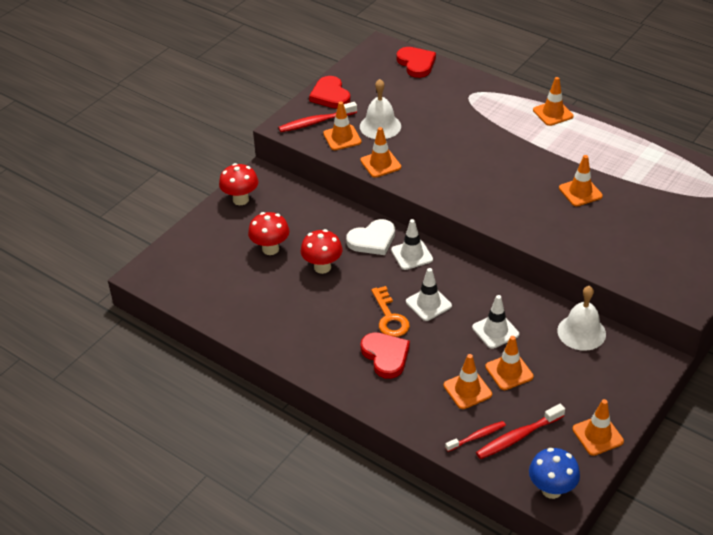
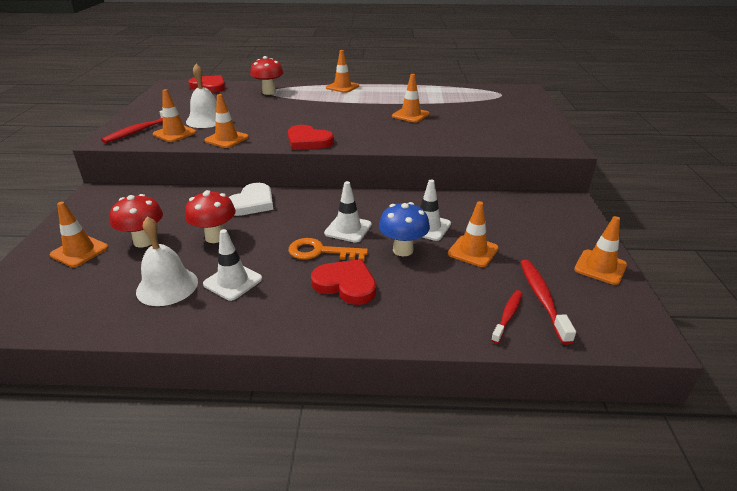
camera: 35 degrees left, 10 degrees down
red mushroom [219,163,258,205] -> red mushroom moved to [250,56,284,95]
red heart [309,76,351,109] -> red heart moved to [288,125,334,150]
orange key [371,286,410,337] -> orange key turned 150 degrees clockwise [289,238,368,261]
white traffic cone [391,219,433,270] -> white traffic cone moved to [203,229,262,301]
orange traffic cone [444,354,492,409] -> orange traffic cone moved to [50,202,108,267]
red toothbrush [476,404,565,459] -> red toothbrush turned 150 degrees clockwise [520,260,576,345]
blue mushroom [529,448,580,499] -> blue mushroom moved to [379,202,430,256]
white bell [557,286,606,351] -> white bell moved to [136,216,198,306]

